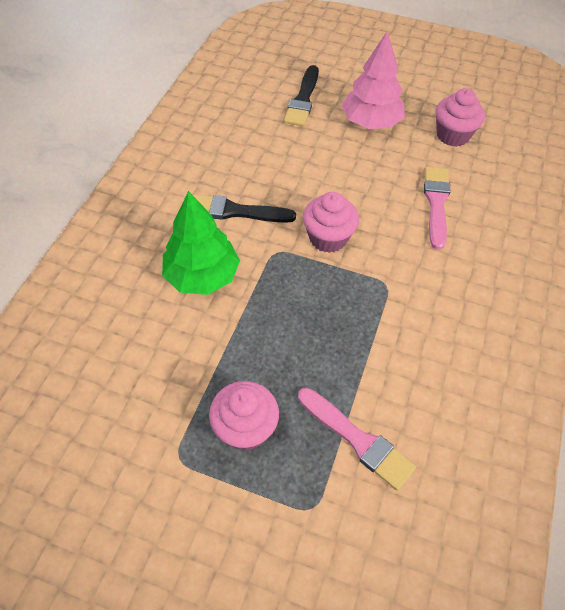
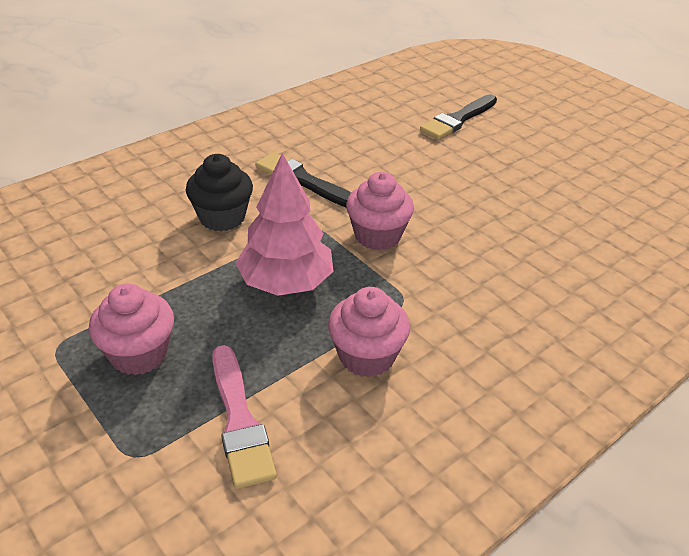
camera: 30 degrees right, 15 degrees down
green tree [162,191,240,295] -> black cupcake [186,154,253,231]
pink tree [342,31,405,129] -> pink tree moved to [235,153,334,296]
pink brush [424,167,450,250] -> none
pink cupcake [436,88,485,147] -> pink cupcake moved to [328,287,410,378]

